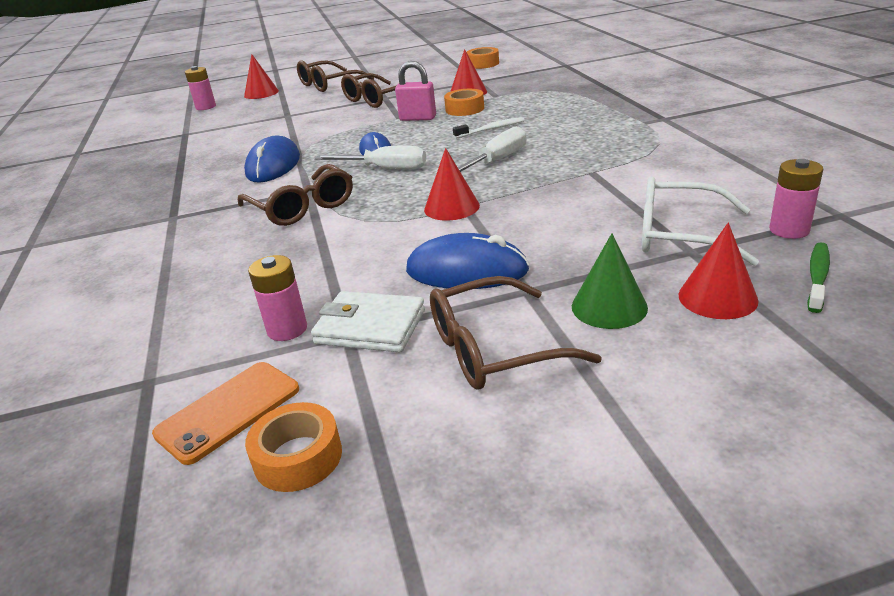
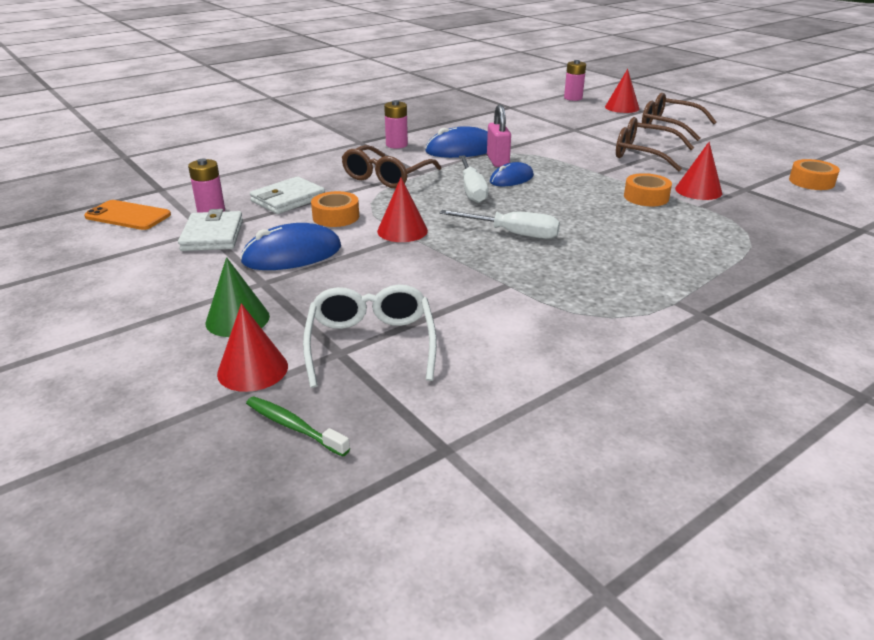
camera: 65 degrees right, 0 degrees up
orange tape [245,402,342,492] -> orange tape moved to [311,191,359,227]
pink padlock [395,61,436,121] -> pink padlock moved to [487,105,511,167]
blue mouse [406,233,529,289] -> blue mouse turned 75 degrees clockwise [240,223,341,270]
brown glasses [430,276,602,390] -> none
white toothbrush [453,117,525,139] -> none
pink battery [769,159,823,239] -> pink battery moved to [384,100,408,149]
green toothbrush [807,242,830,313] -> green toothbrush turned 150 degrees counterclockwise [246,396,350,457]
none -> white wallet [250,176,325,214]

